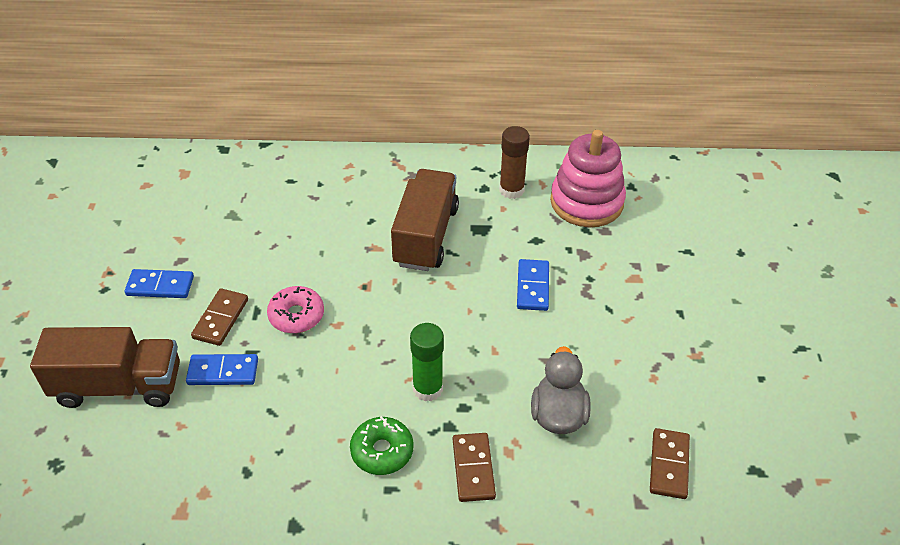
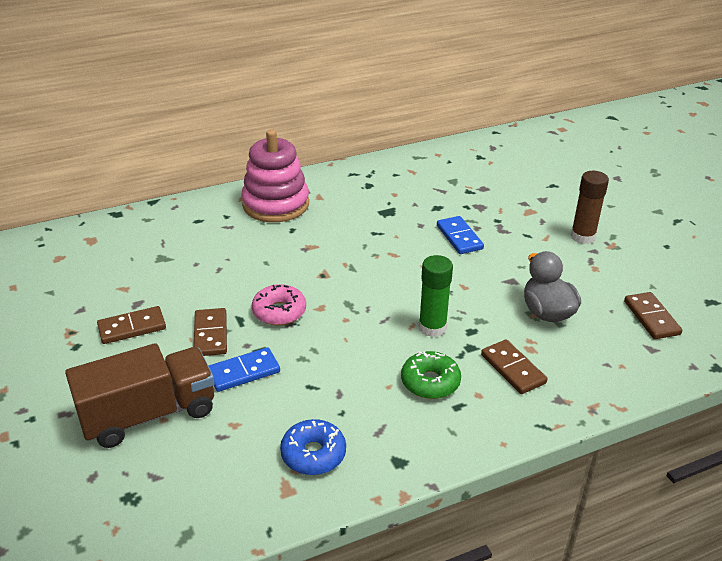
camera: 25 degrees left, 10 degrees down
blue domino [125,269,194,298] -> brown domino [97,306,166,344]
brown truck [391,169,459,271] -> none
brown glue stick [499,126,530,199] -> brown glue stick moved to [571,171,609,244]
pink stacking toy [550,130,626,227] -> pink stacking toy moved to [241,130,309,222]
none -> blue donut [280,419,346,475]

